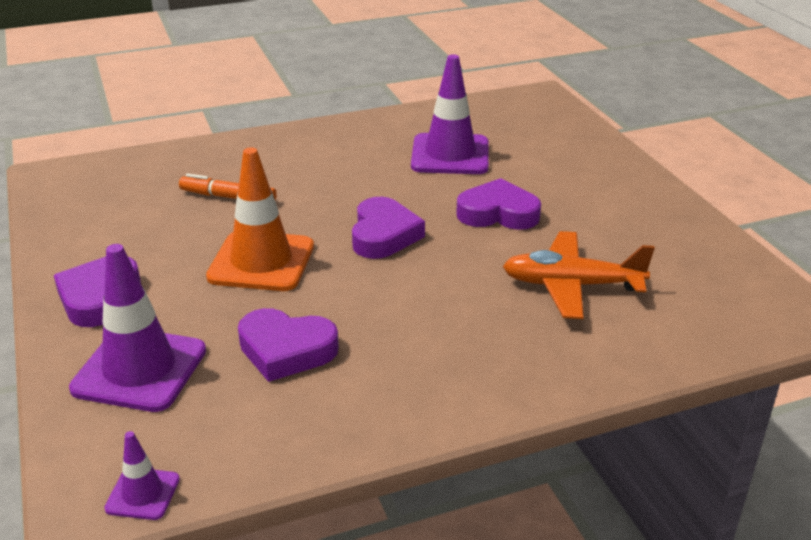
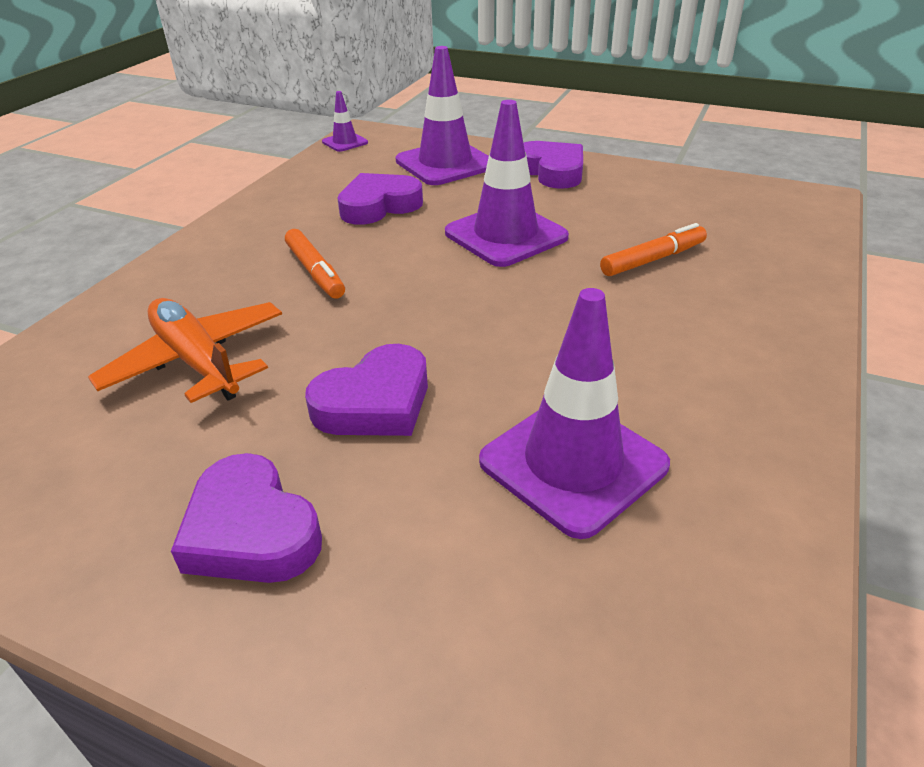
camera: 135 degrees right, 5 degrees up
orange traffic cone [206,147,314,291] -> purple traffic cone [445,100,569,267]
purple heart [352,197,425,259] -> purple heart moved to [171,453,322,583]
orange plane [503,231,655,319] -> orange plane turned 90 degrees counterclockwise [88,298,282,403]
none -> orange marker [285,229,345,299]

